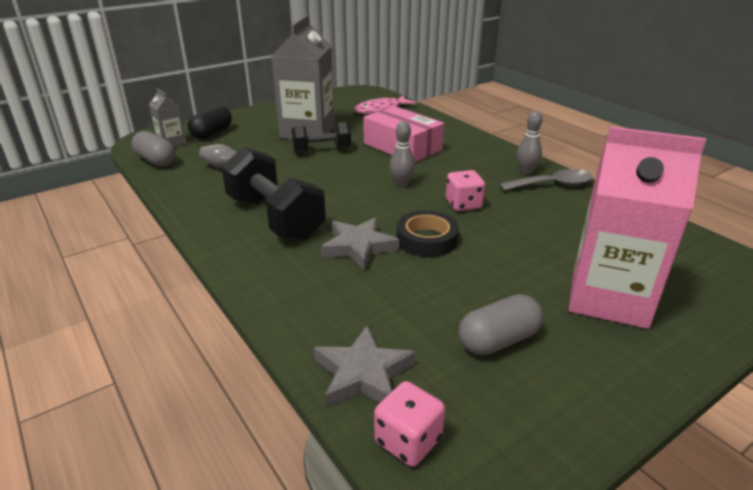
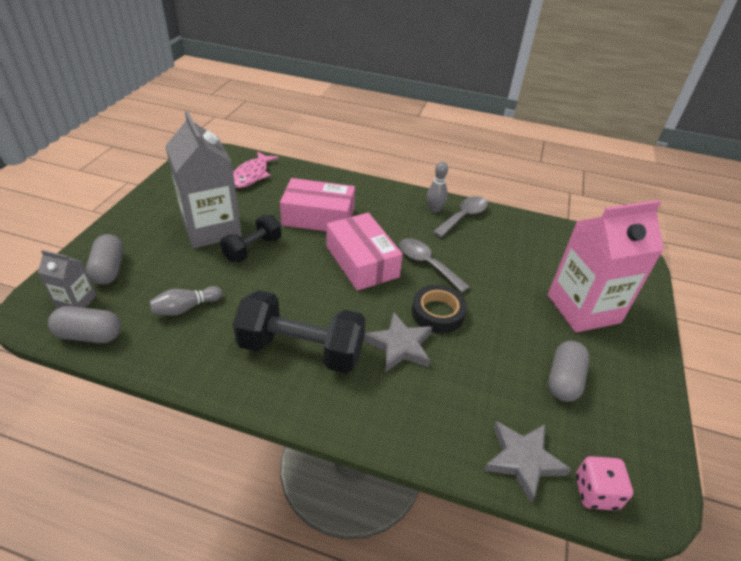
camera: 40 degrees left, 10 degrees up
black capsule [188,105,232,139] -> grey capsule [86,234,124,285]
grey bowling pin [390,121,415,187] -> pink box [327,213,403,291]
pink dice [446,170,485,211] -> grey spoon [399,238,470,293]

